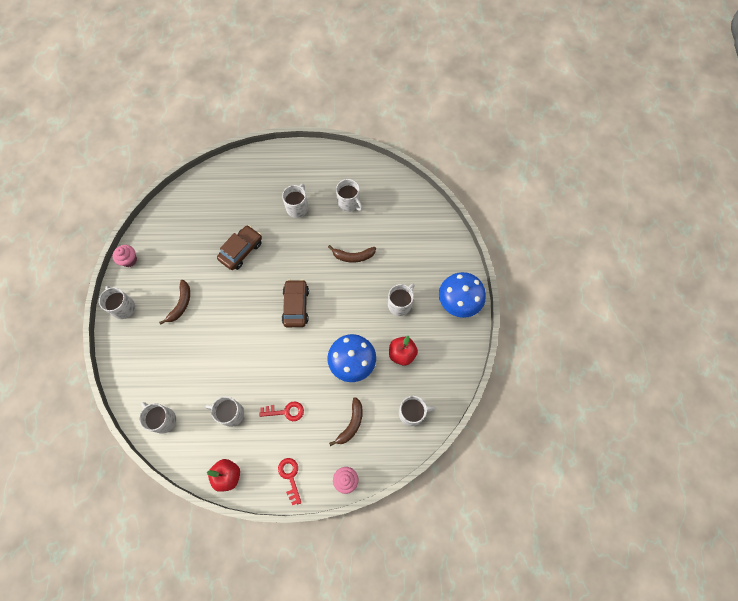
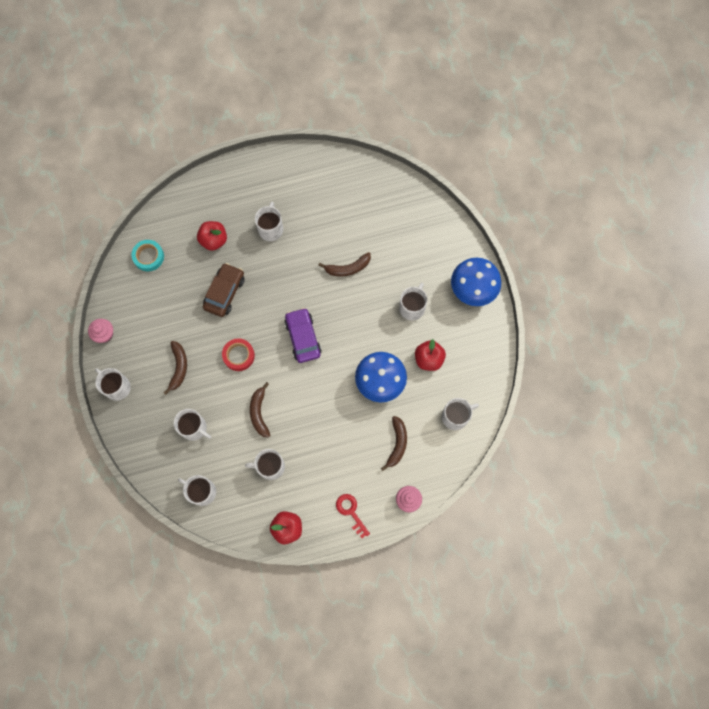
camera: 15 degrees left, 5 degrees up
red key [259,401,304,421] -> none
brown car [282,279,309,327] -> purple car [285,308,321,363]
white mug [336,179,363,212] -> white mug moved to [174,409,211,441]
none -> turquoise tape [131,240,164,271]
none -> red apple [197,221,227,251]
none -> red tape [222,338,255,371]
none -> brown banana [250,382,270,437]

